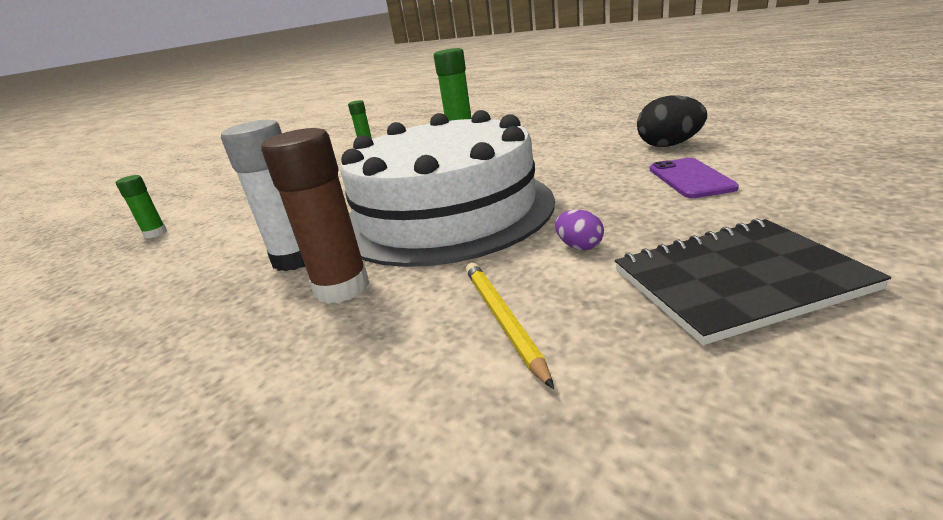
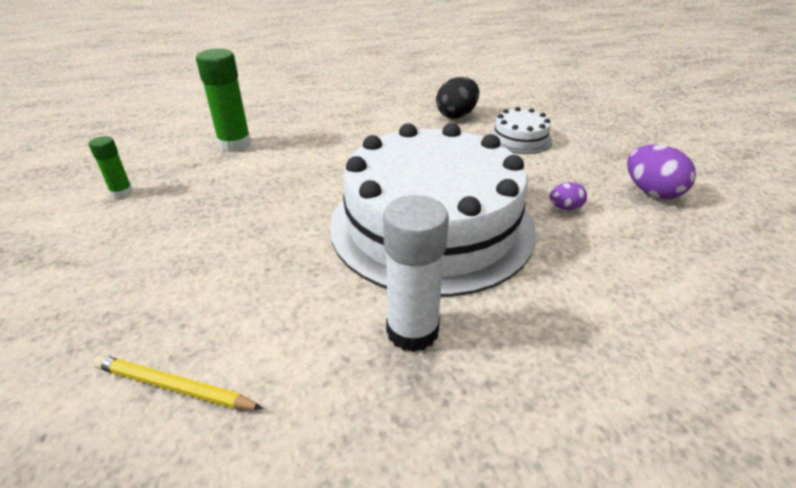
camera: 60 degrees left, 10 degrees up
green glue stick [116,175,167,239] -> none
brown glue stick [261,128,370,304] -> none
yellow pencil [466,263,554,389] -> yellow pencil moved to [93,355,263,410]
black notebook [615,218,891,345] -> purple egg [627,144,696,199]
purple phone [650,158,739,198] -> white cake [489,107,553,154]

